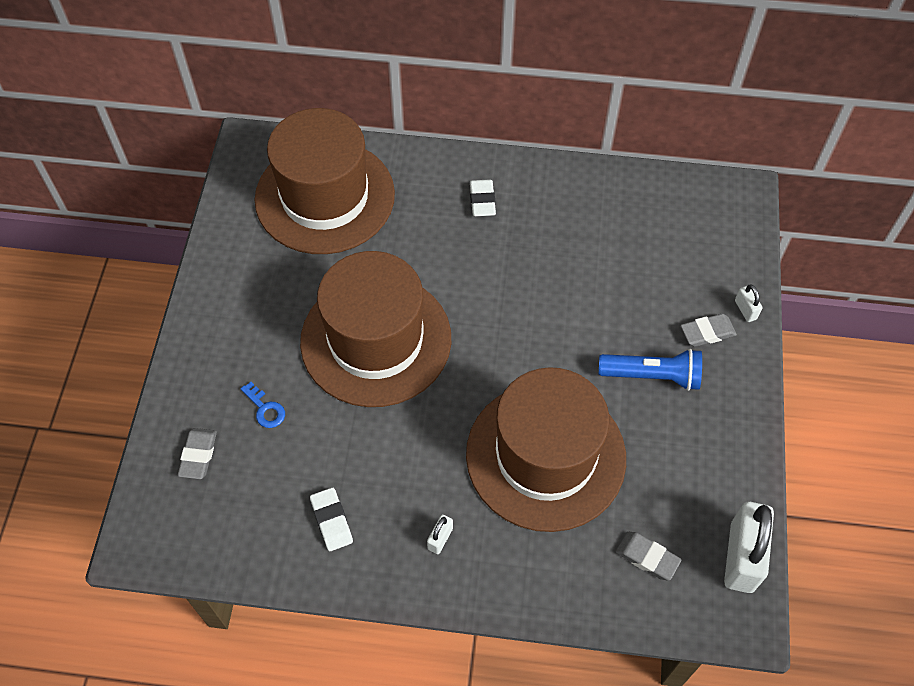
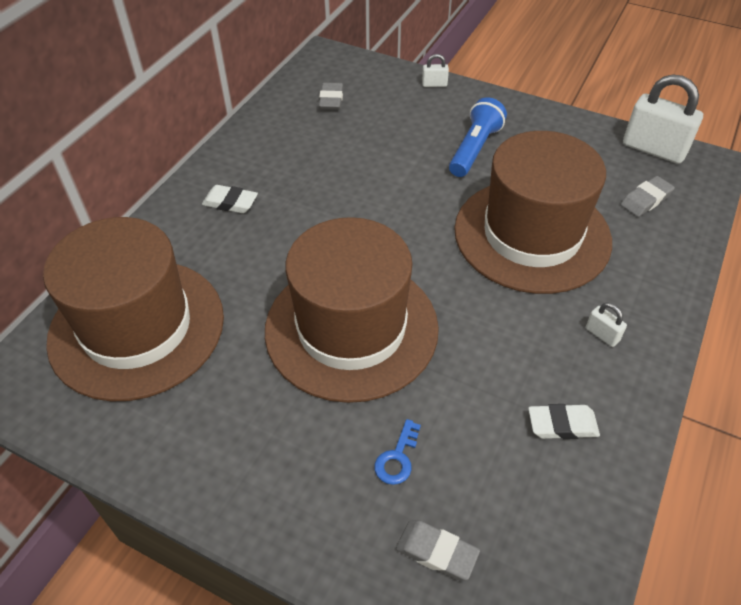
camera: 70 degrees left, 10 degrees down
blue key [241,382,285,428] -> blue key turned 135 degrees clockwise [374,419,421,485]
grey eraser [681,314,737,347] -> grey eraser moved to [319,82,343,110]

